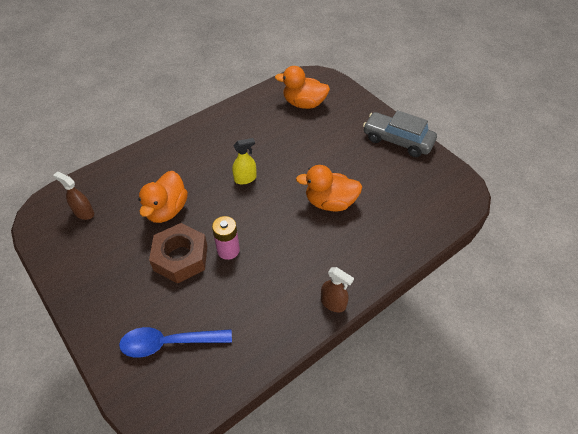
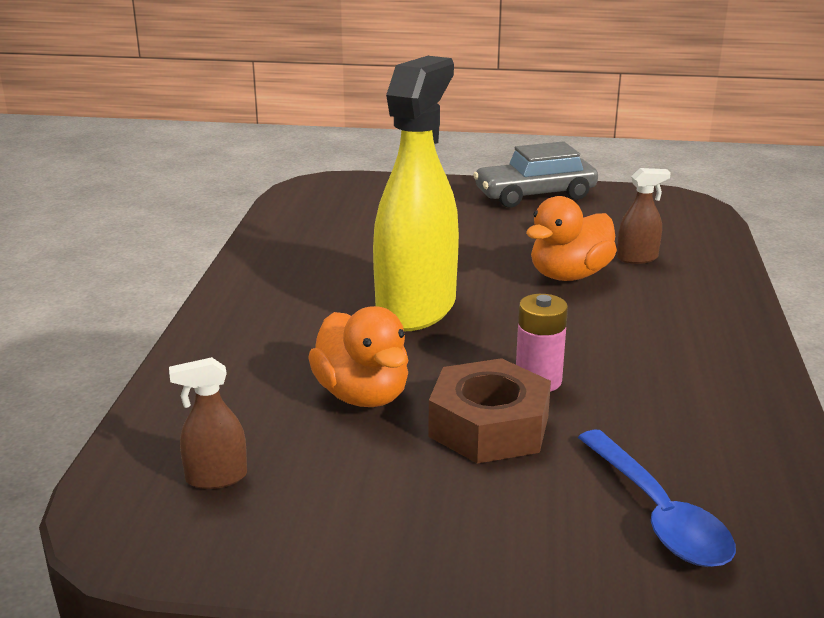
camera: 45 degrees left, 25 degrees down
blue spoon [119,327,232,358] -> blue spoon turned 60 degrees counterclockwise [578,430,736,567]
yellow spray bottle [232,138,257,184] -> yellow spray bottle [373,56,459,331], size x2.39
orange duck [275,66,330,109] -> none
brown spray bottle [321,267,354,312] -> brown spray bottle moved to [617,168,671,264]

